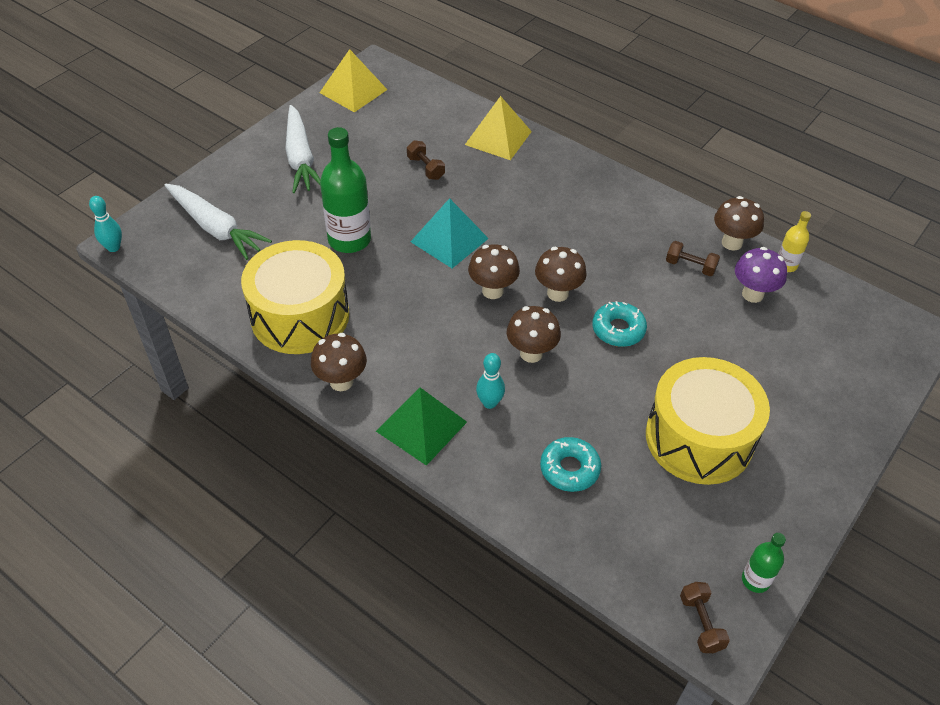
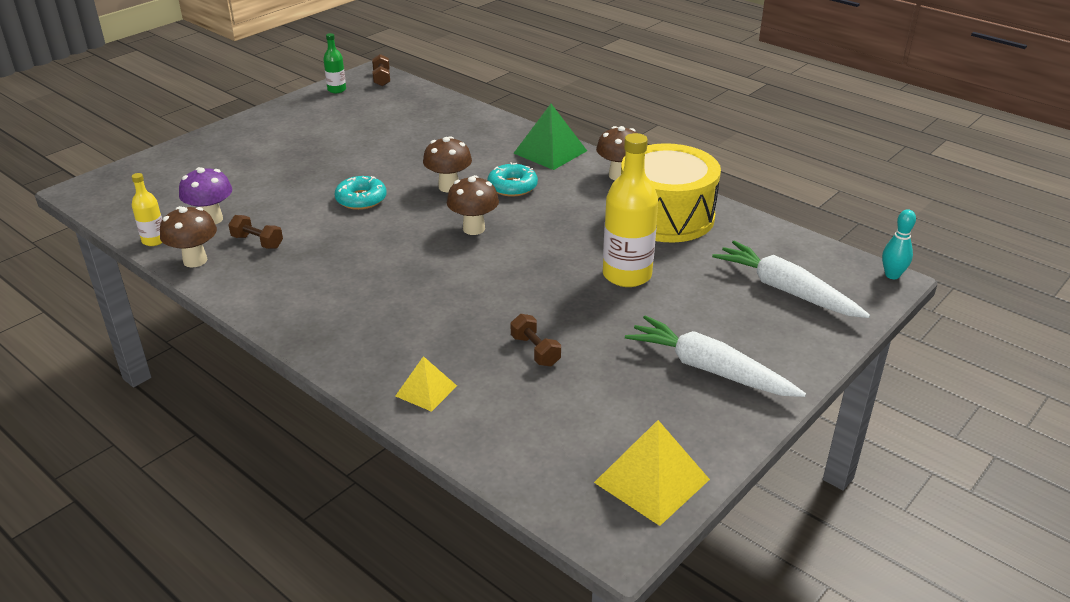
camera: 175 degrees left, 15 degrees down
white carrot [285,105,320,193] -> white carrot turned 45 degrees counterclockwise [625,316,806,397]
green bottle [320,127,371,253] -> yellow bottle [603,133,658,287]
turquoise pyramid [411,198,489,268] -> none
yellow pyramid [465,96,532,160] -> yellow pyramid [395,356,457,412], size x0.60
turquoise bowling pin [476,353,505,409] -> none
brown mushroom [535,247,587,302] -> none
turquoise donut [540,437,601,492] -> turquoise donut moved to [487,162,538,197]
yellow drum [646,357,770,485] -> none

